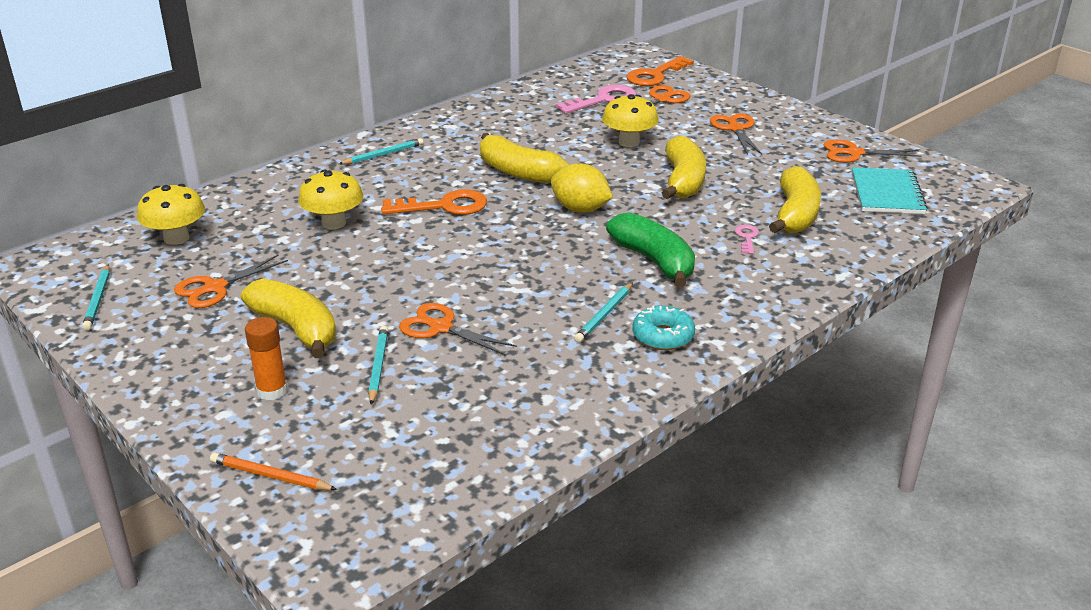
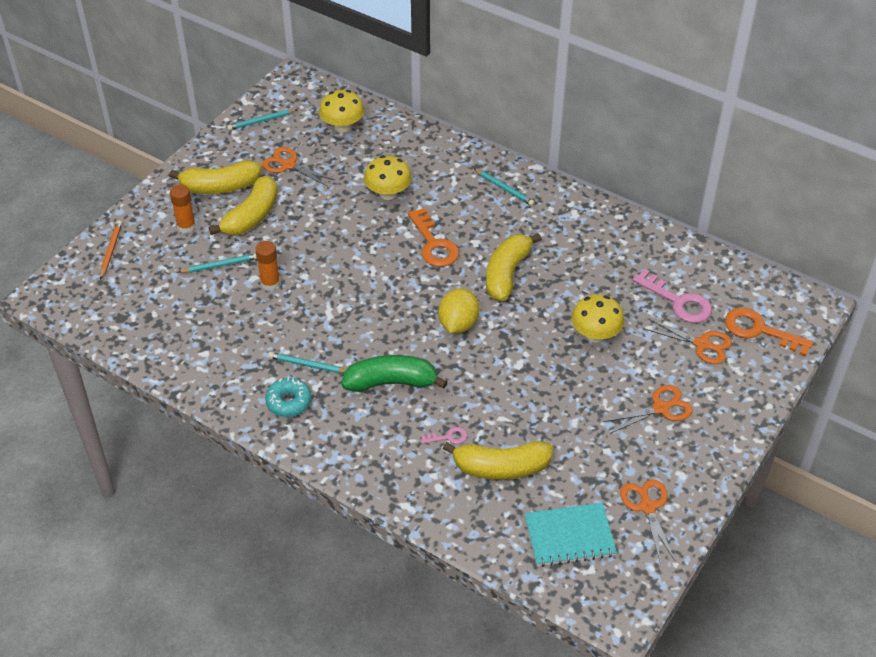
camera: 75 degrees right, 15 degrees up
orange scissors [399,303,517,356] -> orange glue stick [255,241,280,291]
green banana [606,212,695,287] -> green banana turned 135 degrees counterclockwise [342,355,448,392]
yellow banana [661,135,706,199] -> yellow banana moved to [169,160,262,194]

